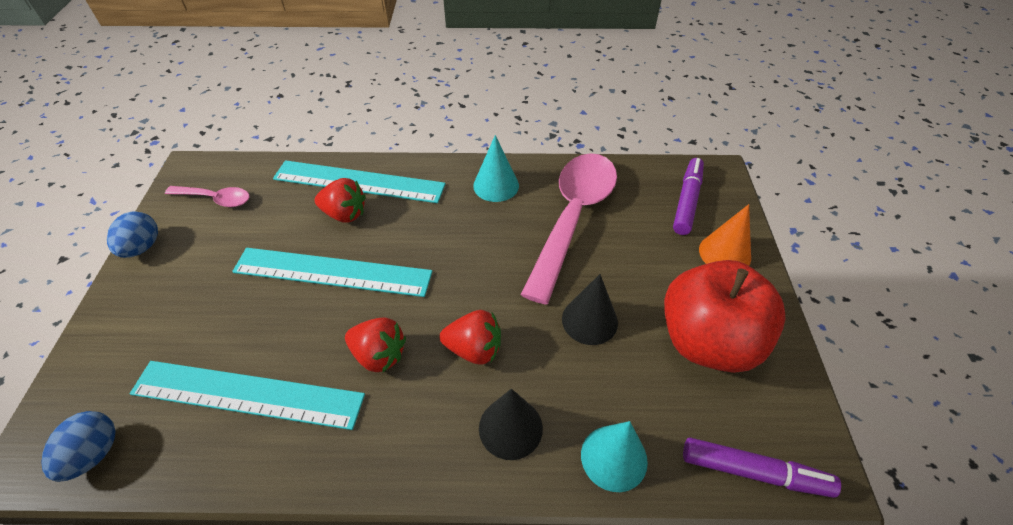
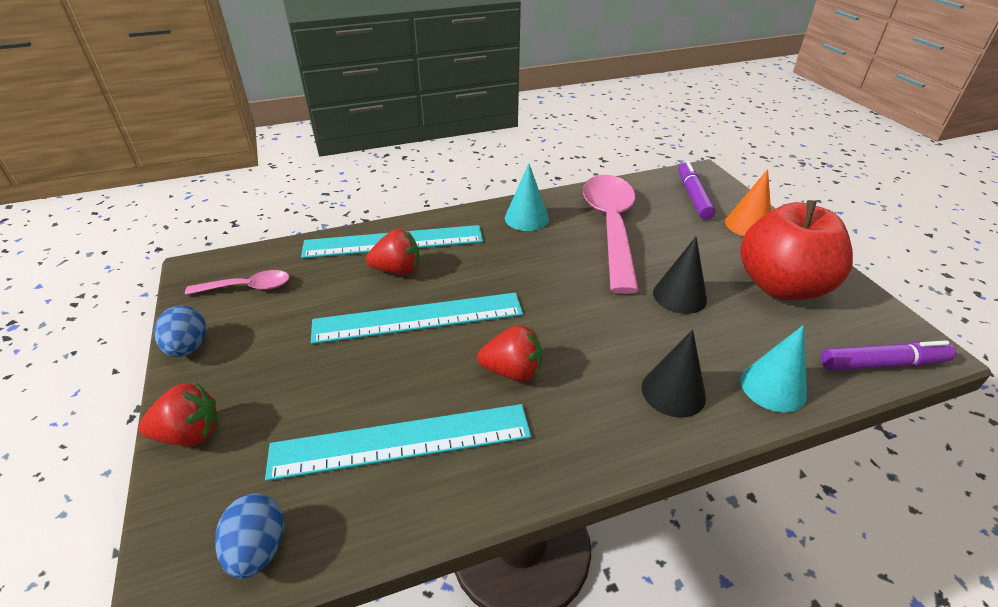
camera: 20 degrees left, 10 degrees down
red strawberry [440,310,501,365] -> red strawberry moved to [139,383,218,446]

